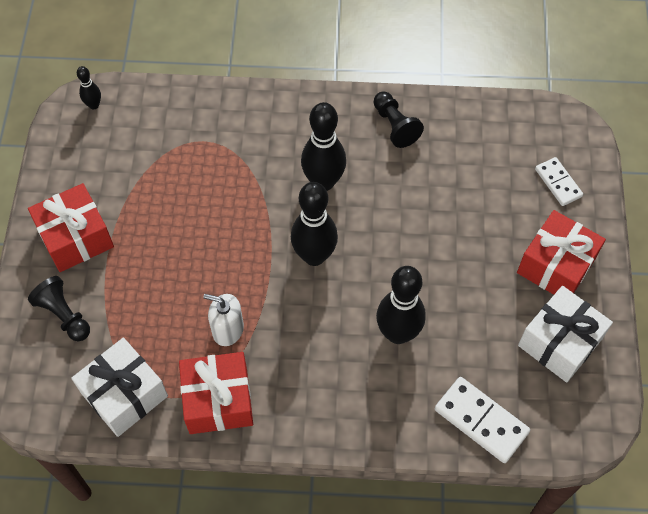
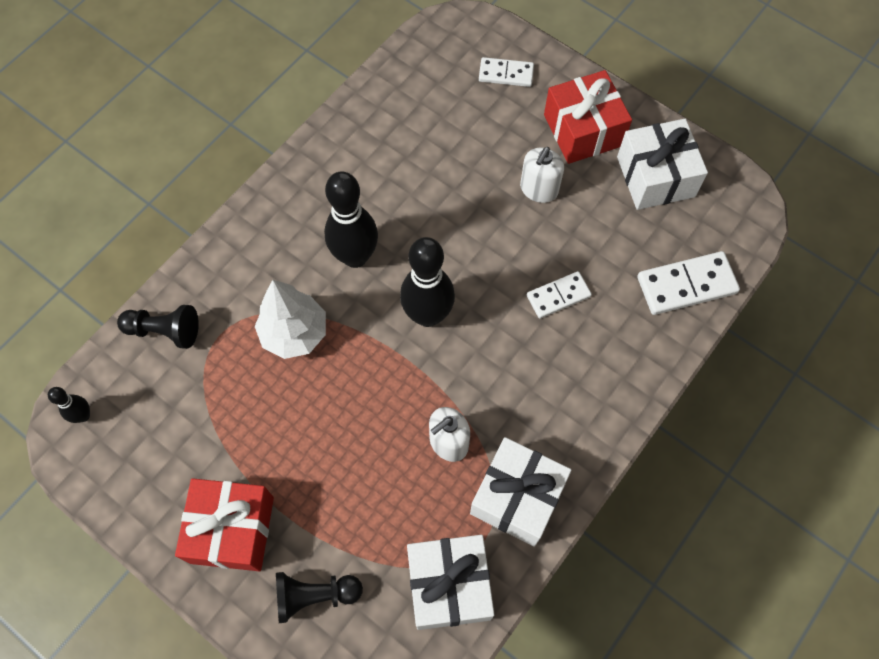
camera: 55 degrees left, 5 degrees up
red gift [179,352,253,434] -> white gift [470,437,571,547]
black pawn [374,92,424,148] -> black pawn moved to [117,305,199,349]
black bowling pin [376,266,426,344] -> white domino [527,271,592,319]
none -> white tree [255,280,326,359]
none -> white soap dispenser [520,147,564,203]

